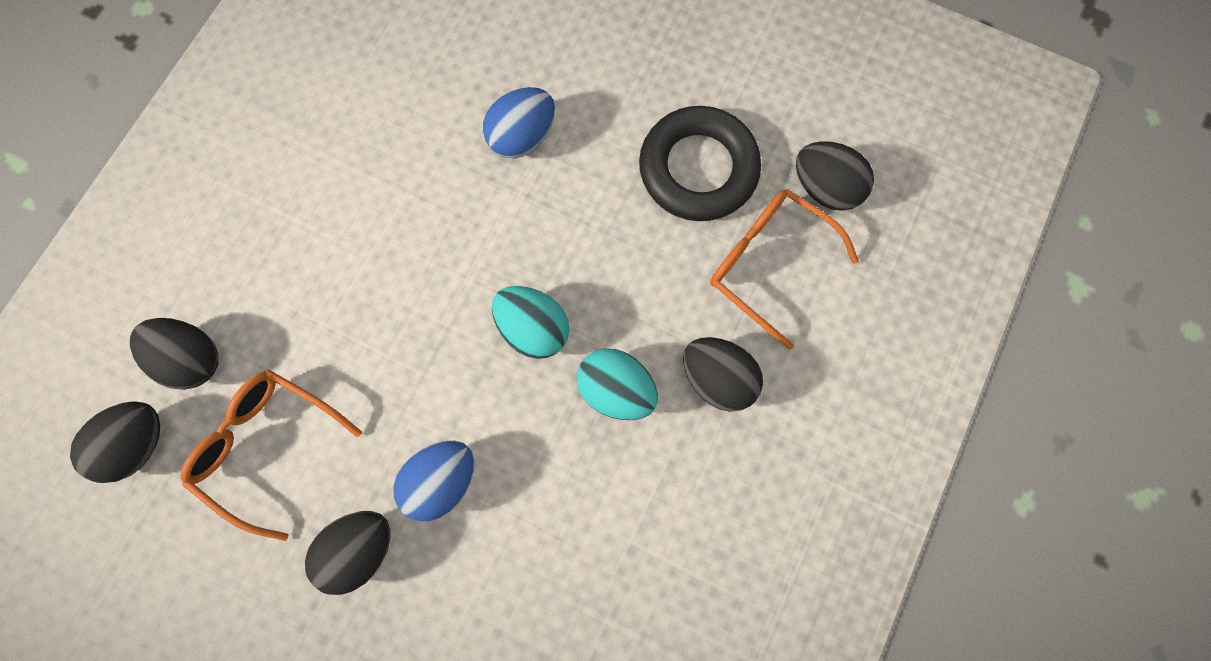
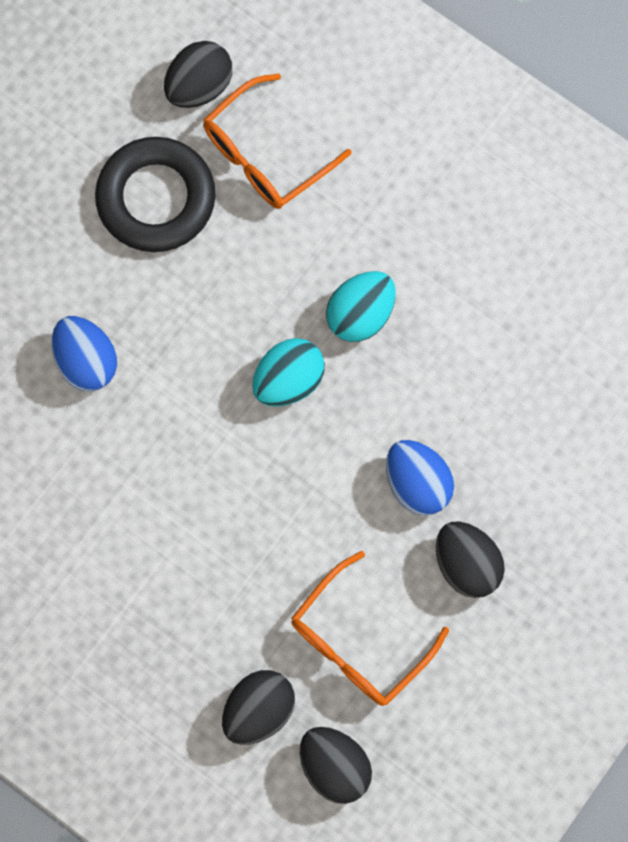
camera: 80 degrees left, 0 degrees up
black egg [683,337,763,412] -> none

